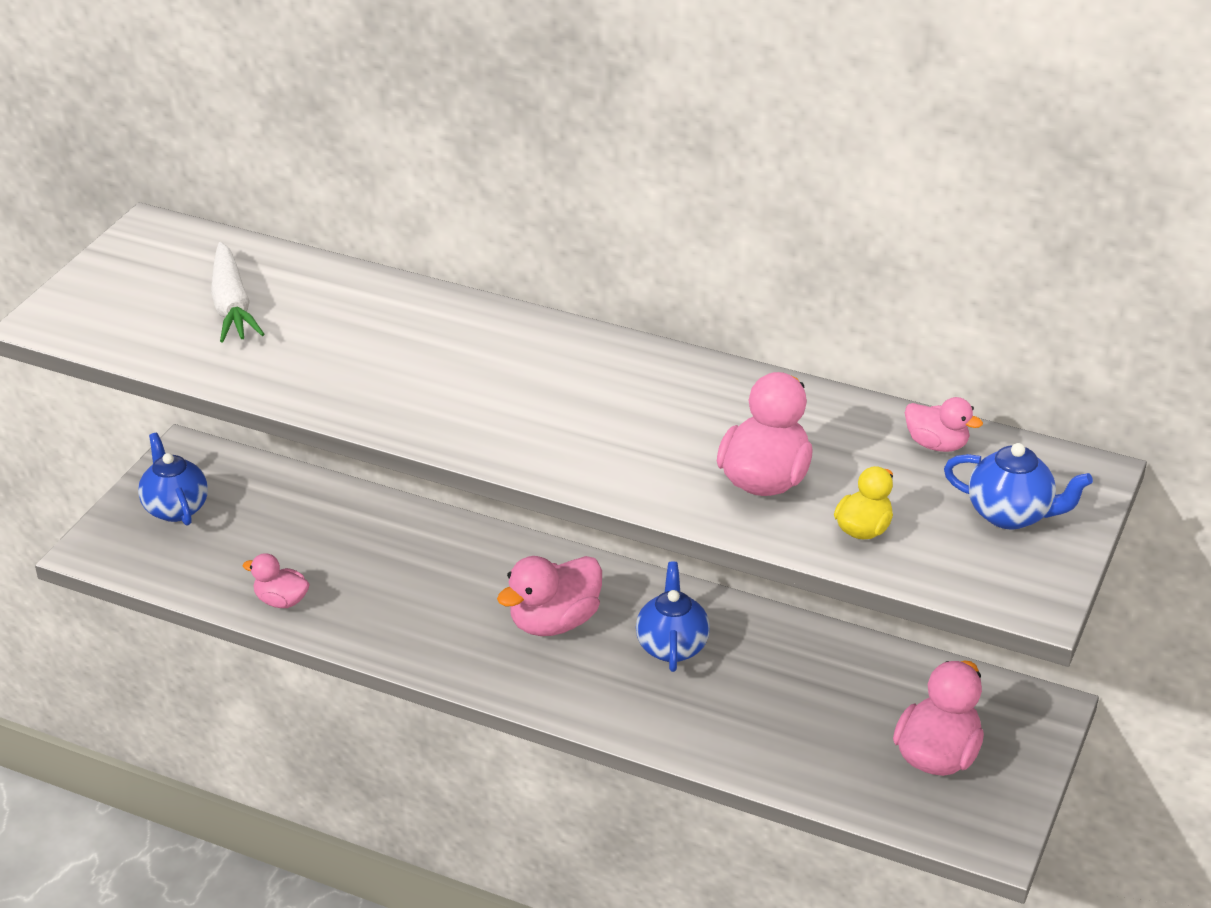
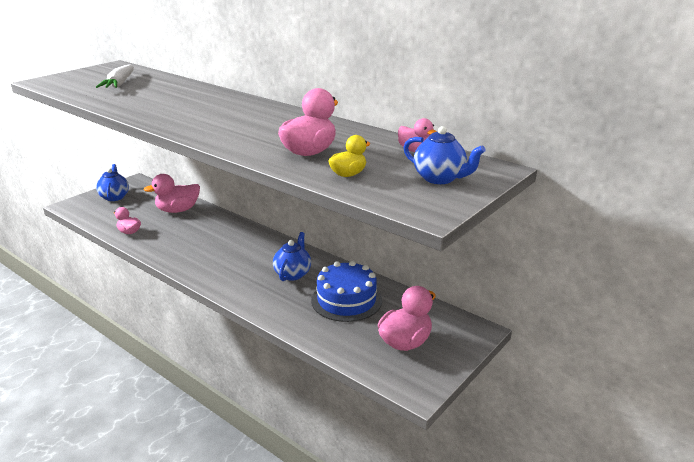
camera: 15 degrees right, 10 degrees down
pink duck [497,556,602,636] -> pink duck moved to [144,174,200,213]
none -> blue cake [311,261,382,322]

